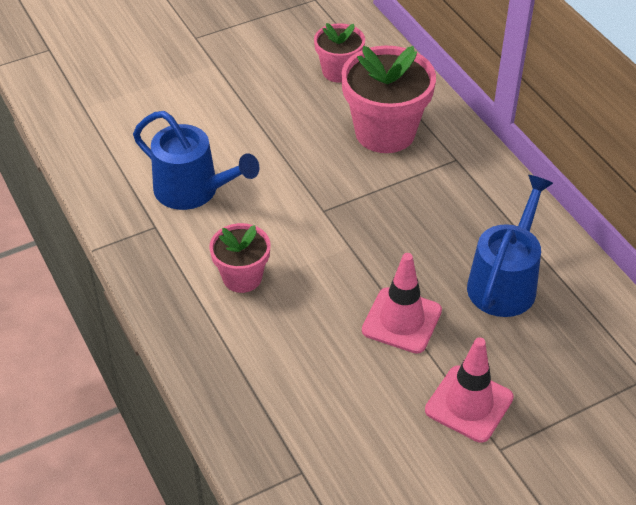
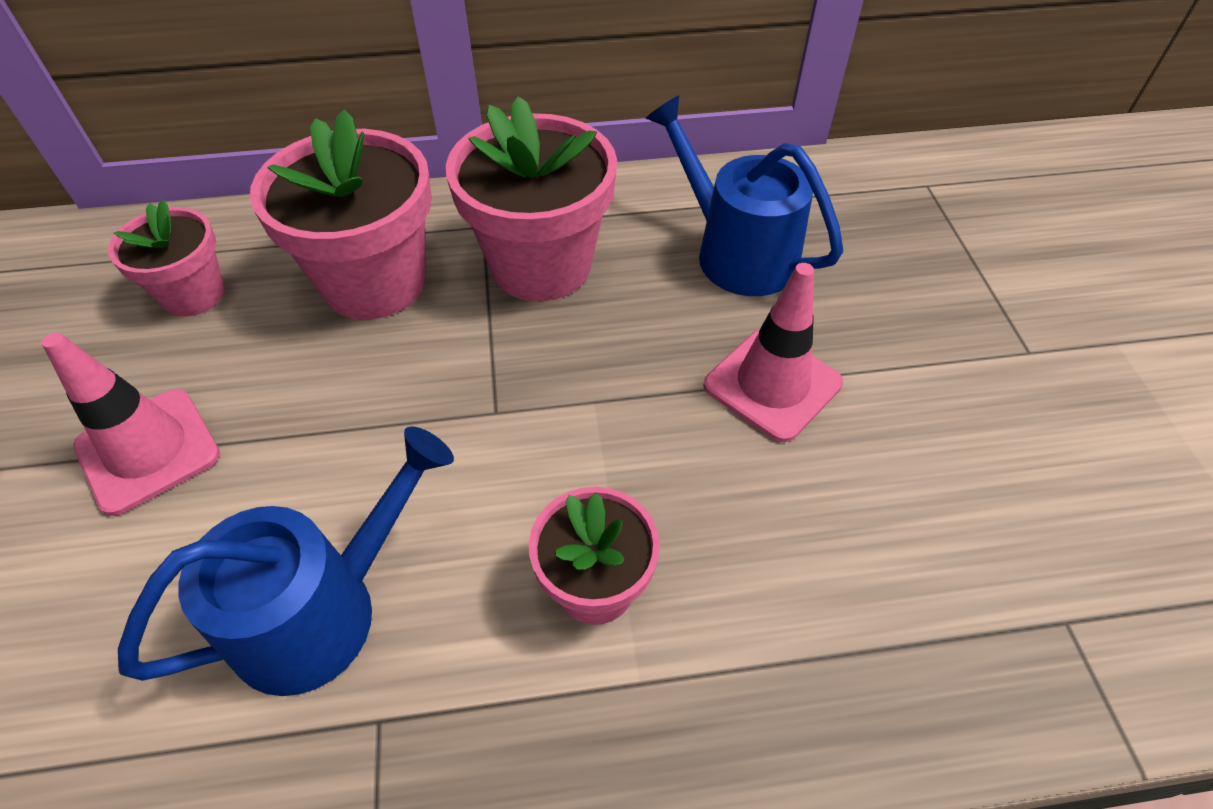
camera: 70 degrees left, 5 degrees up
pink traffic cone [425,337,514,443] -> pink traffic cone moved to [42,333,220,516]
none -> pink flower pot [446,96,617,301]

